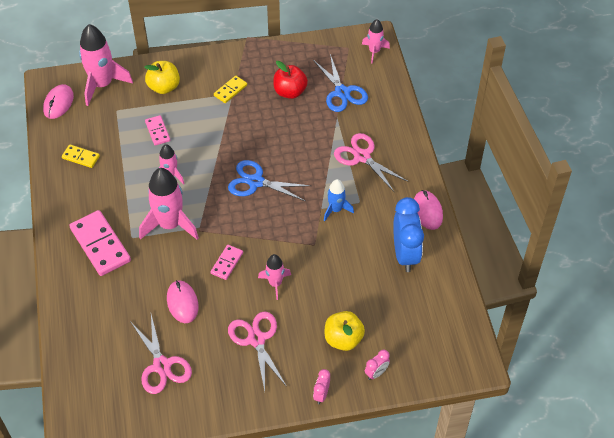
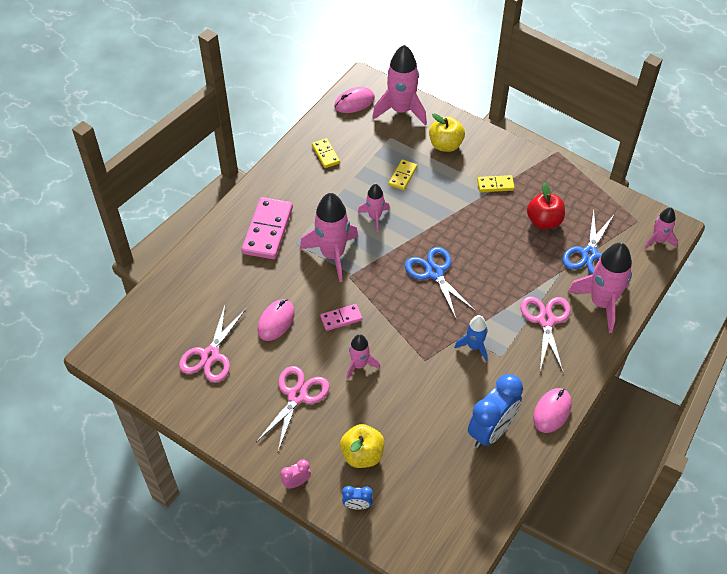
camera: 45 degrees right, 0 degrees up
pink domino [145,115,170,146] -> yellow domino [388,160,417,190]
pink clock [365,350,390,380] -> blue clock [342,486,373,510]
none -> pink rocket [568,243,632,333]

